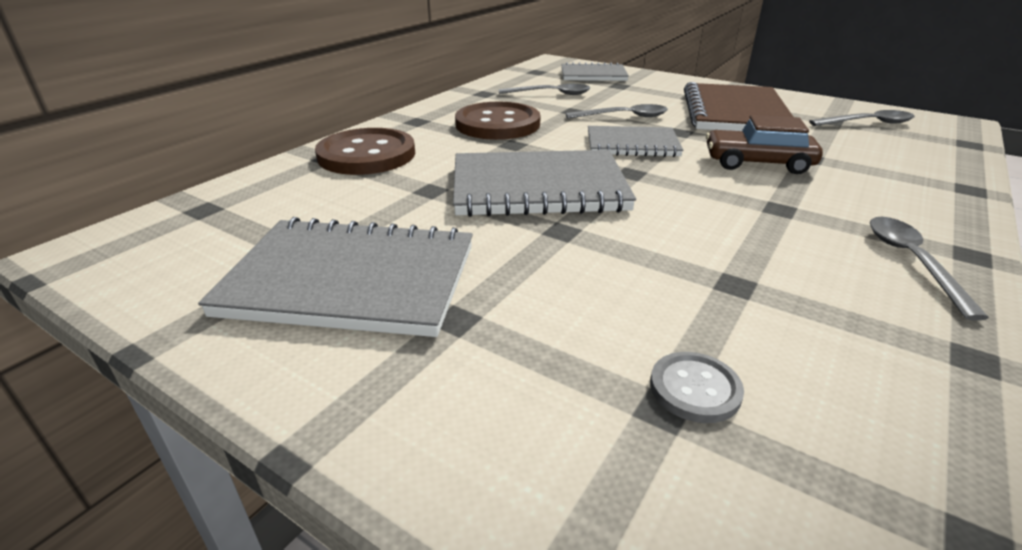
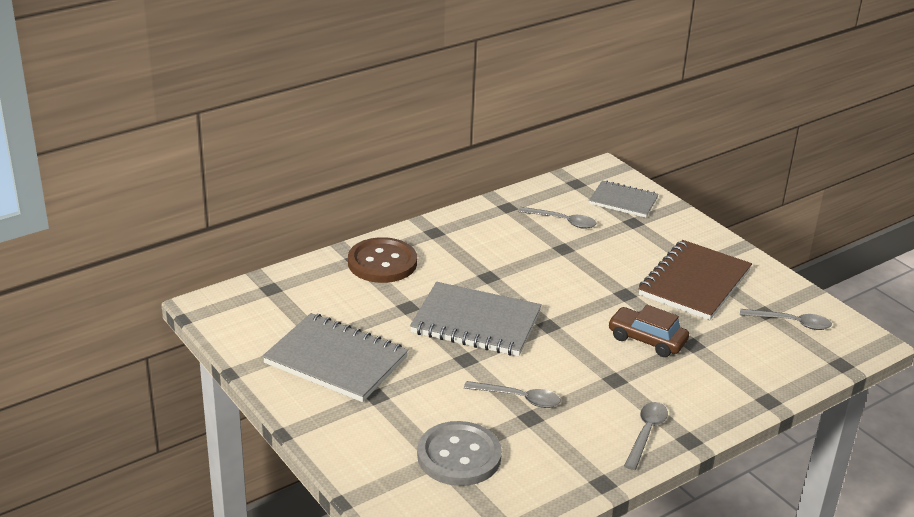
camera: 20 degrees right, 0 degrees up
brown button [455,102,541,140] -> none
grey spoon [566,104,668,119] -> grey spoon moved to [464,381,561,408]
grey notebook [588,126,683,157] -> none
grey button [650,352,744,423] -> grey button [417,421,502,486], size x2.06

